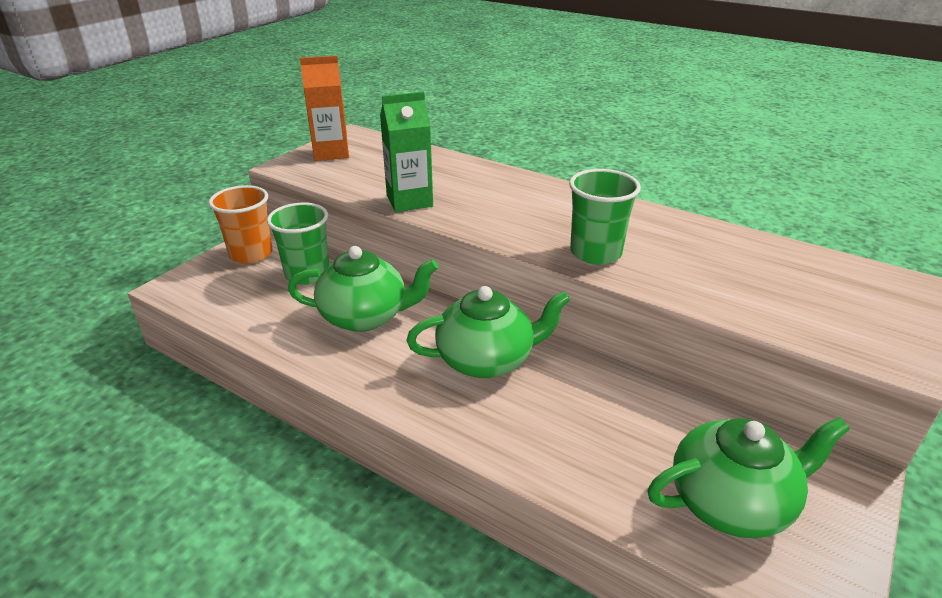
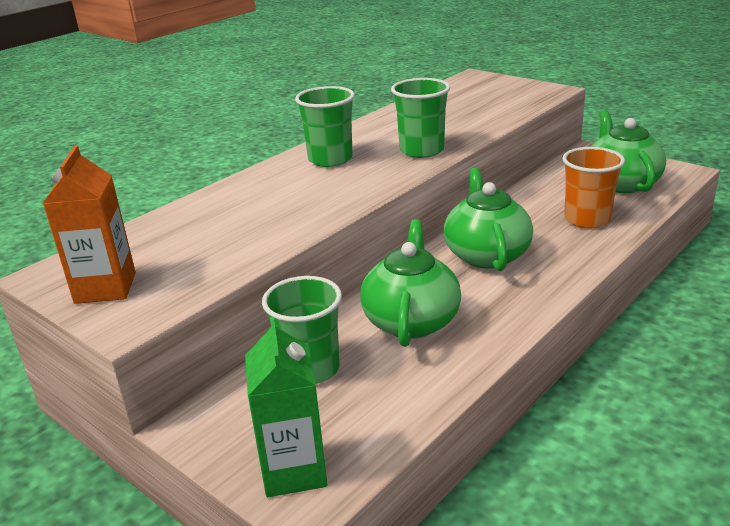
camera: 80 degrees left, 5 degrees down
orange cup [209,185,273,264] -> orange cup moved to [562,147,625,228]
green carton [380,91,433,212] -> green carton moved to [245,317,327,497]
none -> green cup [295,86,355,167]

